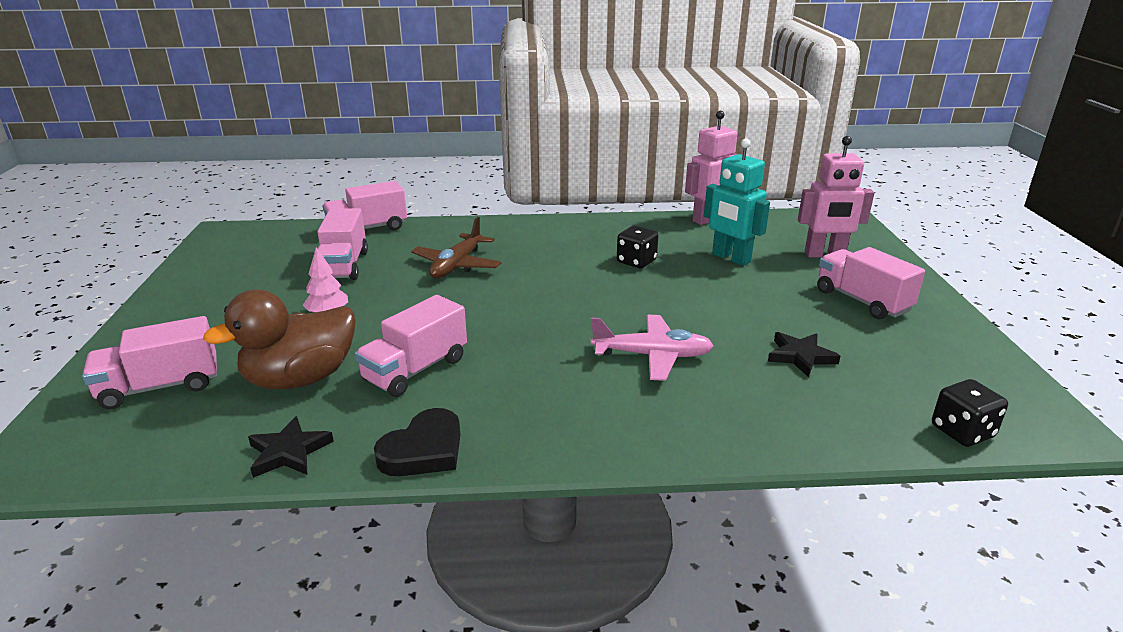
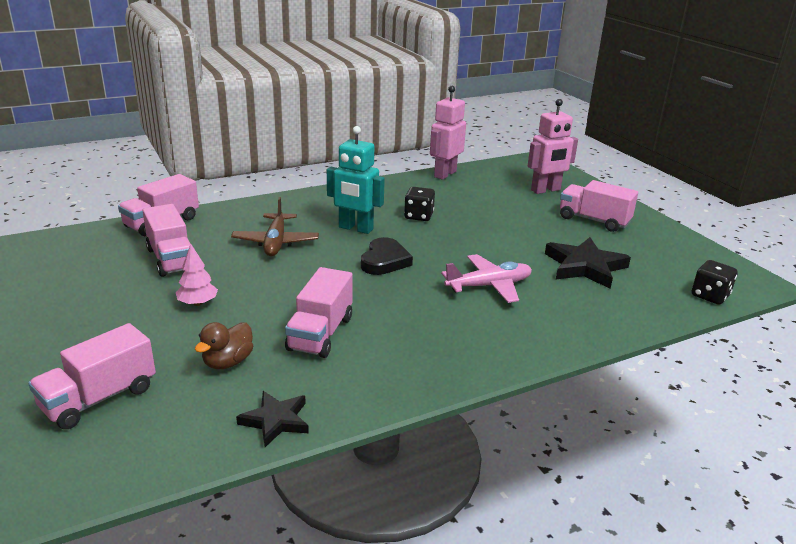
camera: 25 degrees left, 0 degrees up
brown duck [203,289,356,389] -> brown duck [195,322,253,369], size x0.55
black heart [374,408,461,476] -> black heart moved to [361,237,413,275]
turquoise robot [704,138,770,266] -> turquoise robot moved to [327,126,385,234]
black star [768,332,840,377] -> black star [545,237,631,289], size x1.64

